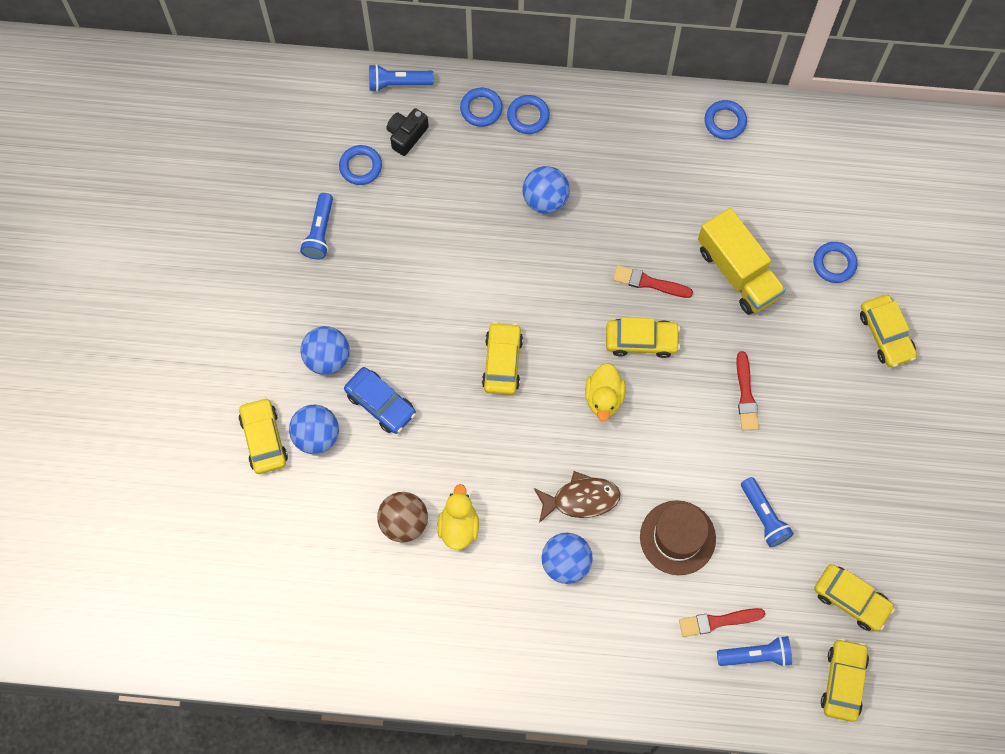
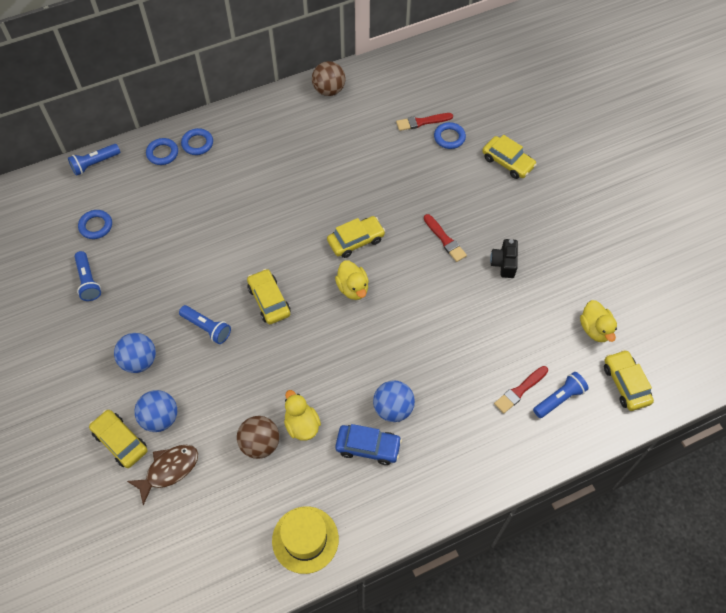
camera: 30 degrees left, 10 degrees down
blue car [344,367,416,434] -> blue car moved to [335,424,402,465]
black camera [386,108,429,156] -> black camera moved to [490,239,518,278]
blue ball [523,166,570,214] -> none
brown fish [534,471,621,523] -> brown fish moved to [127,445,198,505]
red brush [613,265,693,298] -> red brush moved to [396,113,453,131]
brown hat [640,500,716,575] -> none
yellow truck [698,208,786,315] -> none
blue ring [704,100,747,139] -> brown ball [312,61,345,96]
blue flashlight [741,477,794,547] -> blue flashlight moved to [179,305,231,344]
yellow car [814,564,895,631] -> yellow duck [580,300,617,342]
none -> yellow hat [272,507,339,574]

